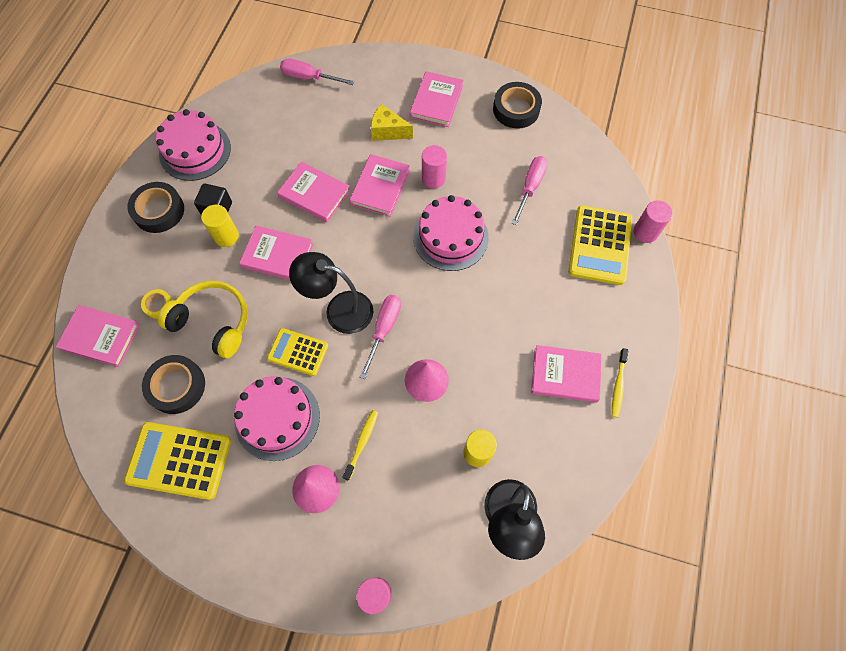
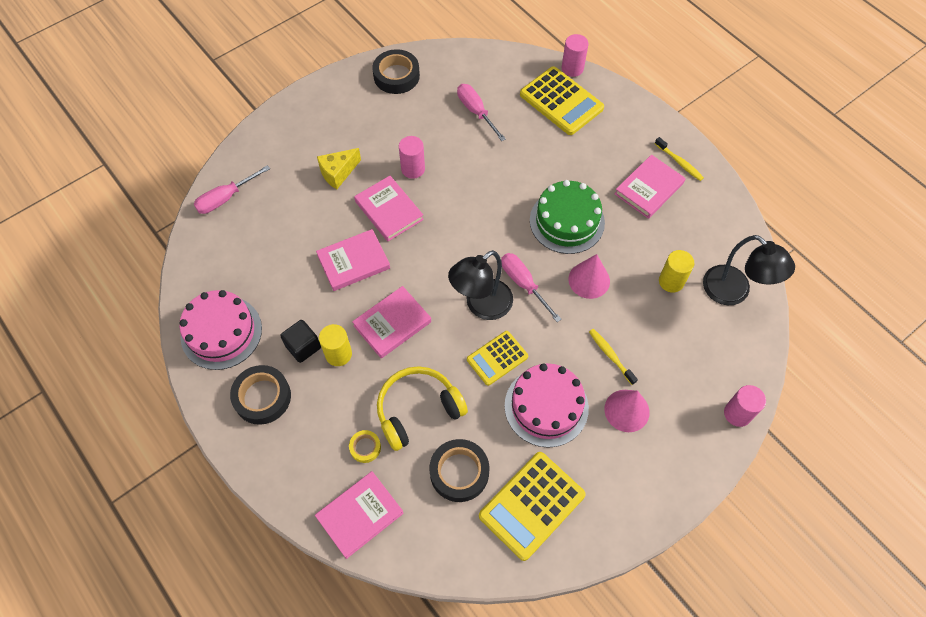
camera: 55 degrees left, 5 degrees down
pink book [410,71,464,127] -> none
pink cake [413,195,489,271] -> none
none -> green cake [530,180,605,254]

